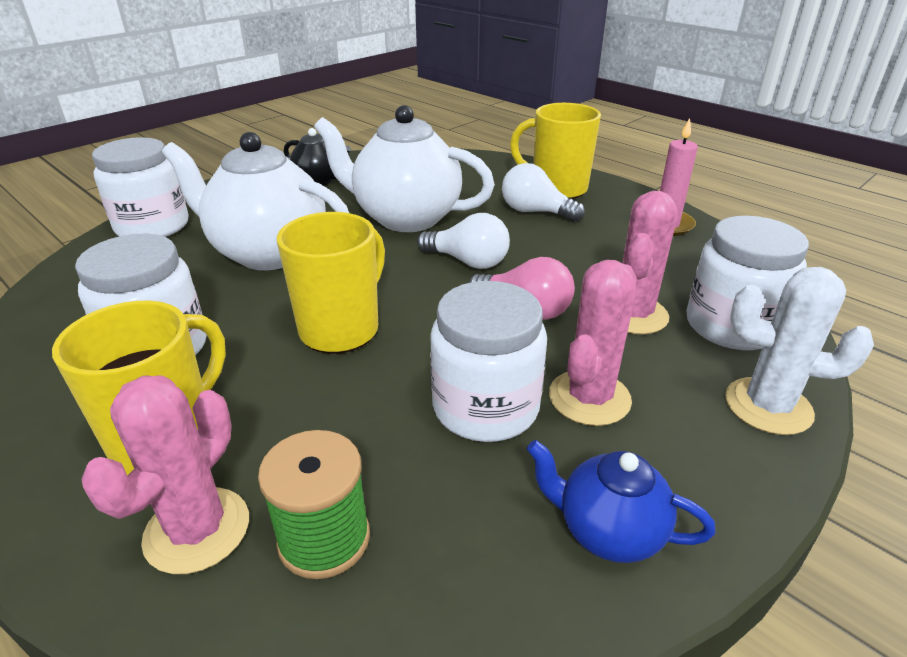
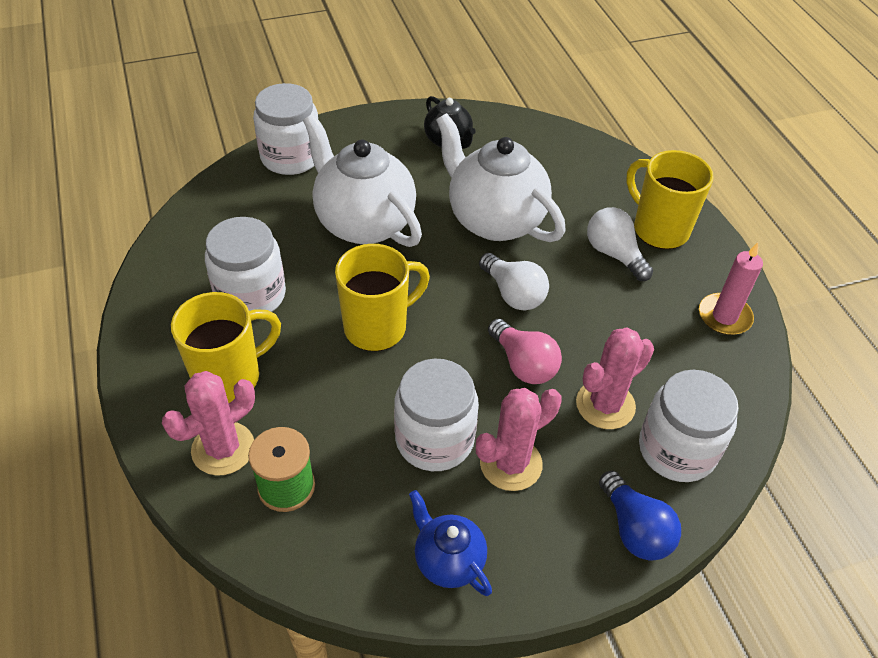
camera: 25 degrees right, 15 degrees up
white cactus [725,267,874,435] -> blue light bulb [599,471,681,561]

